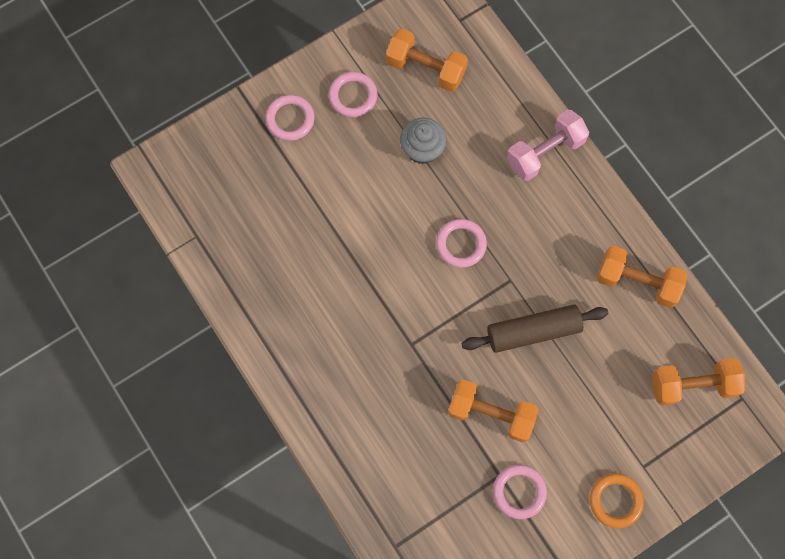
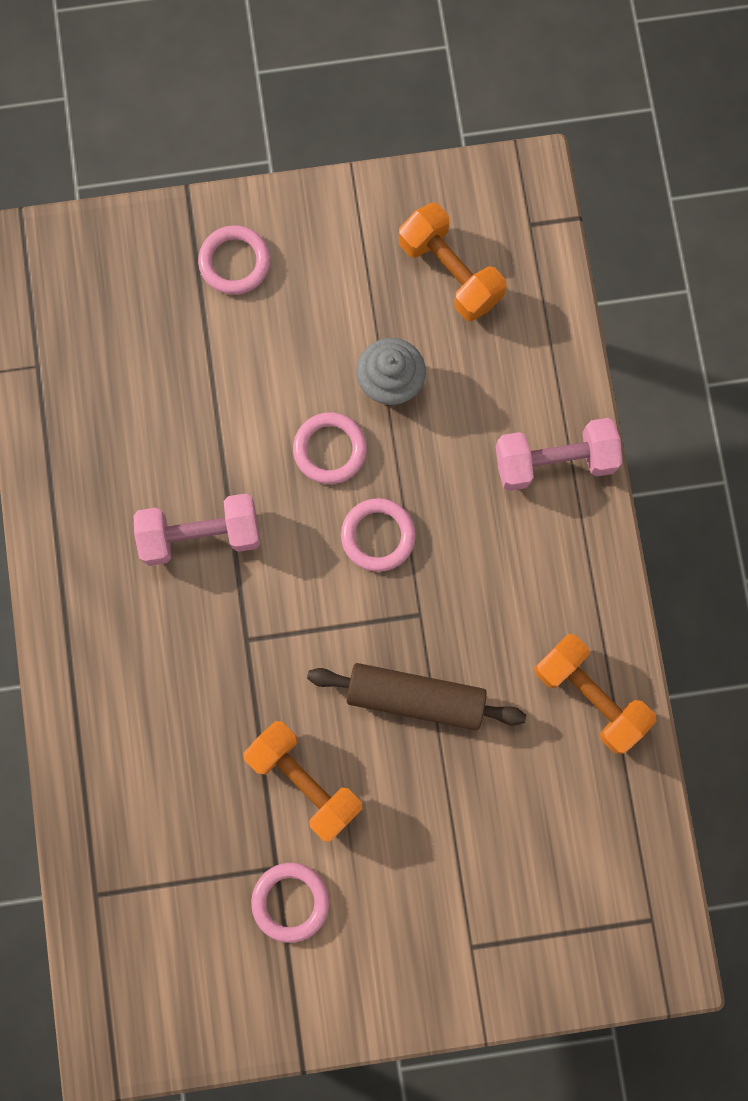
camera: 25 degrees right, 5 degrees up
pink ring [329,72,377,117] -> pink ring moved to [293,412,367,484]
orange ring [590,473,644,529] -> none
orange dumbbell [652,358,745,406] -> none
none -> pink dumbbell [133,493,260,566]

